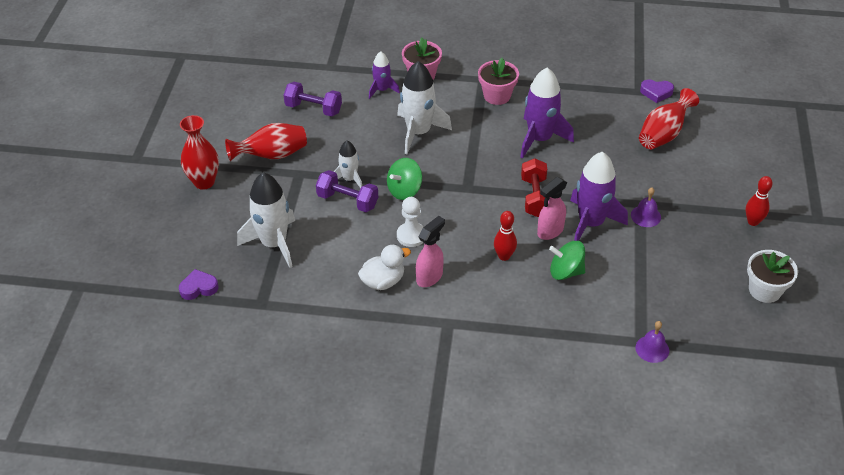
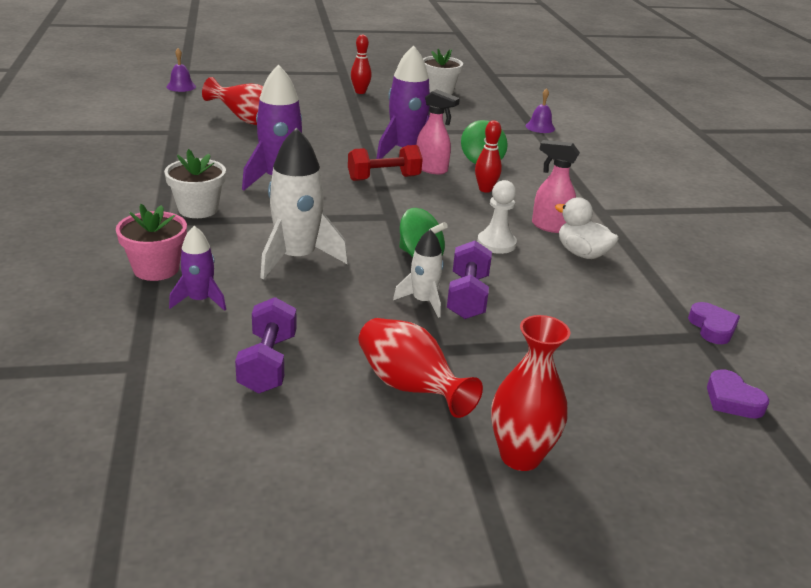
camera: 110 degrees left, 15 degrees down
white rocket [237,172,295,268] -> none
pink flower pot [478,58,519,105] -> white flower pot [164,149,226,218]
purple bell [631,188,661,227] -> purple bell moved to [167,48,196,92]
purple heart [640,79,674,103] -> purple heart moved to [688,302,740,344]

